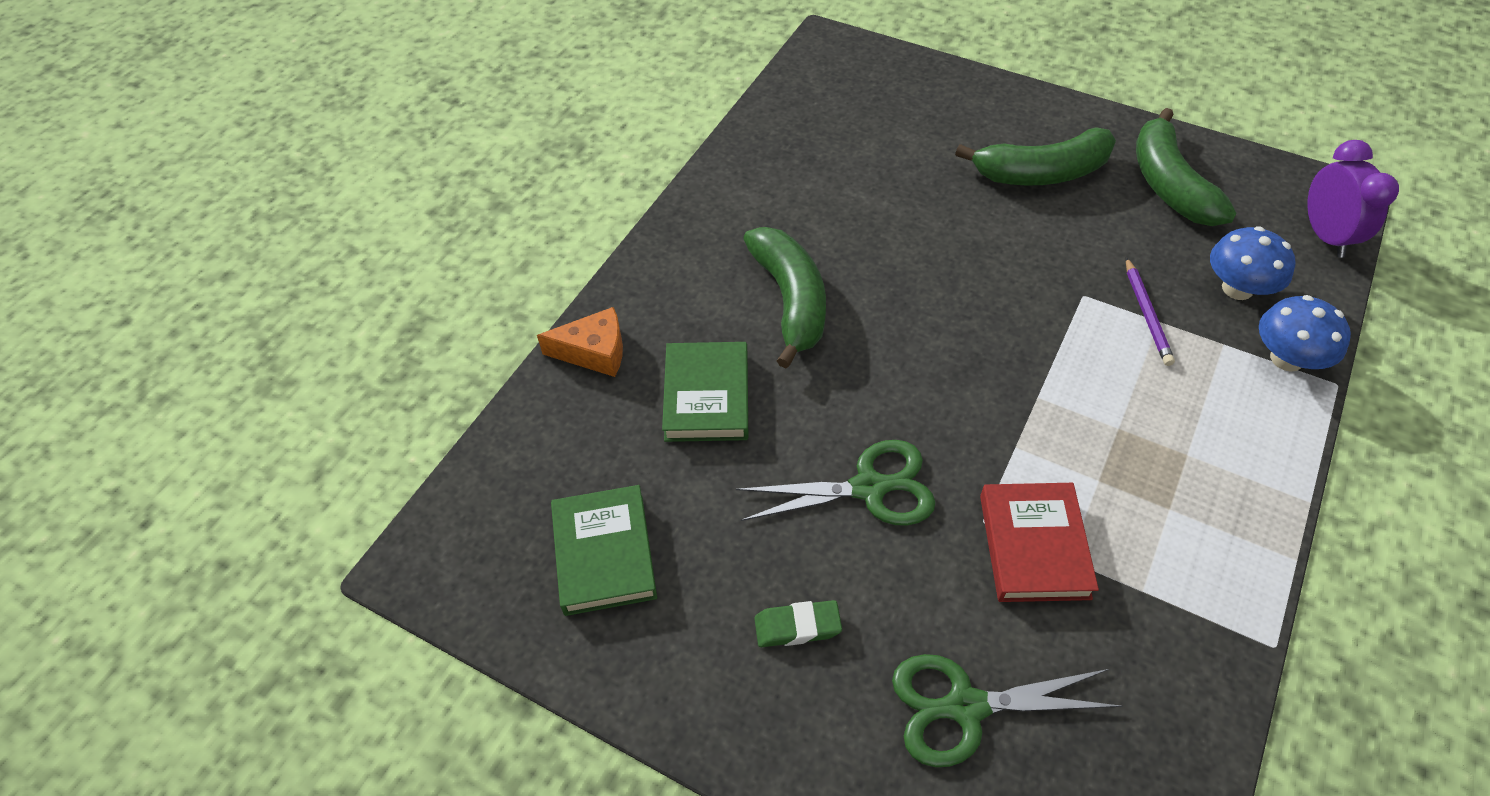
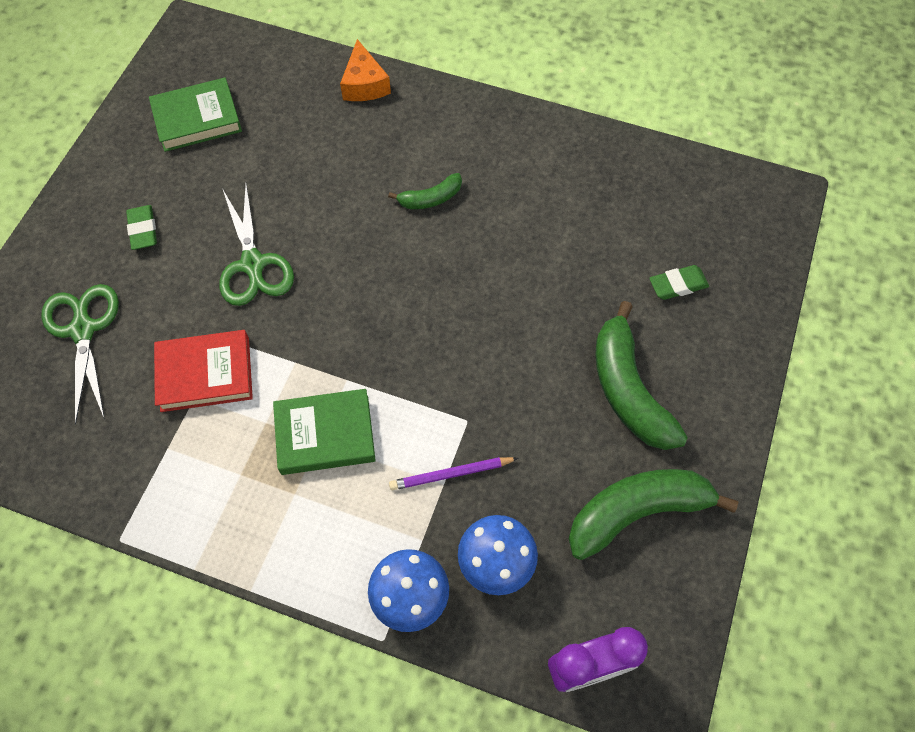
camera: 80 degrees right, 10 degrees up
green book [662,342,748,442] -> green book moved to [273,389,376,475]
green banana [743,227,826,368] -> green banana [388,173,462,209], size x0.52
none -> green eraser [649,265,709,300]

